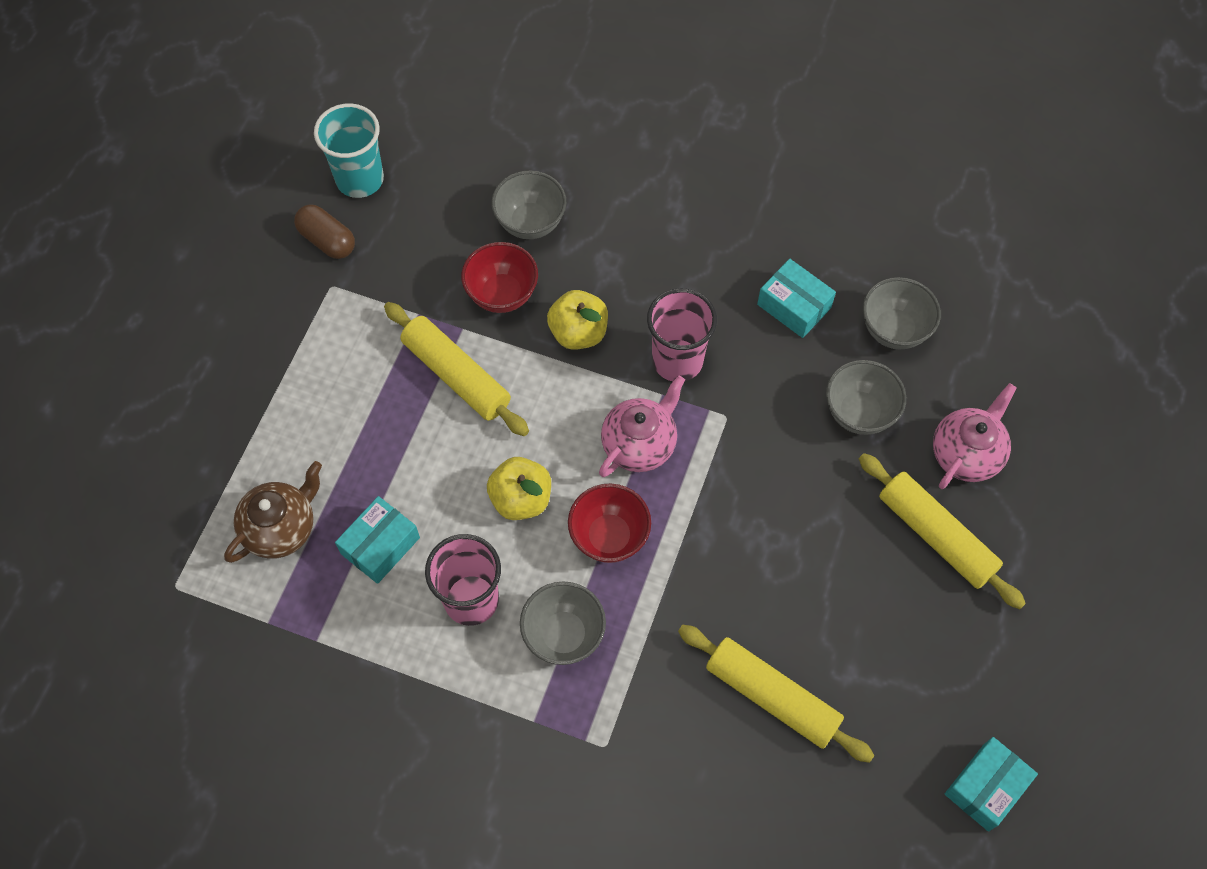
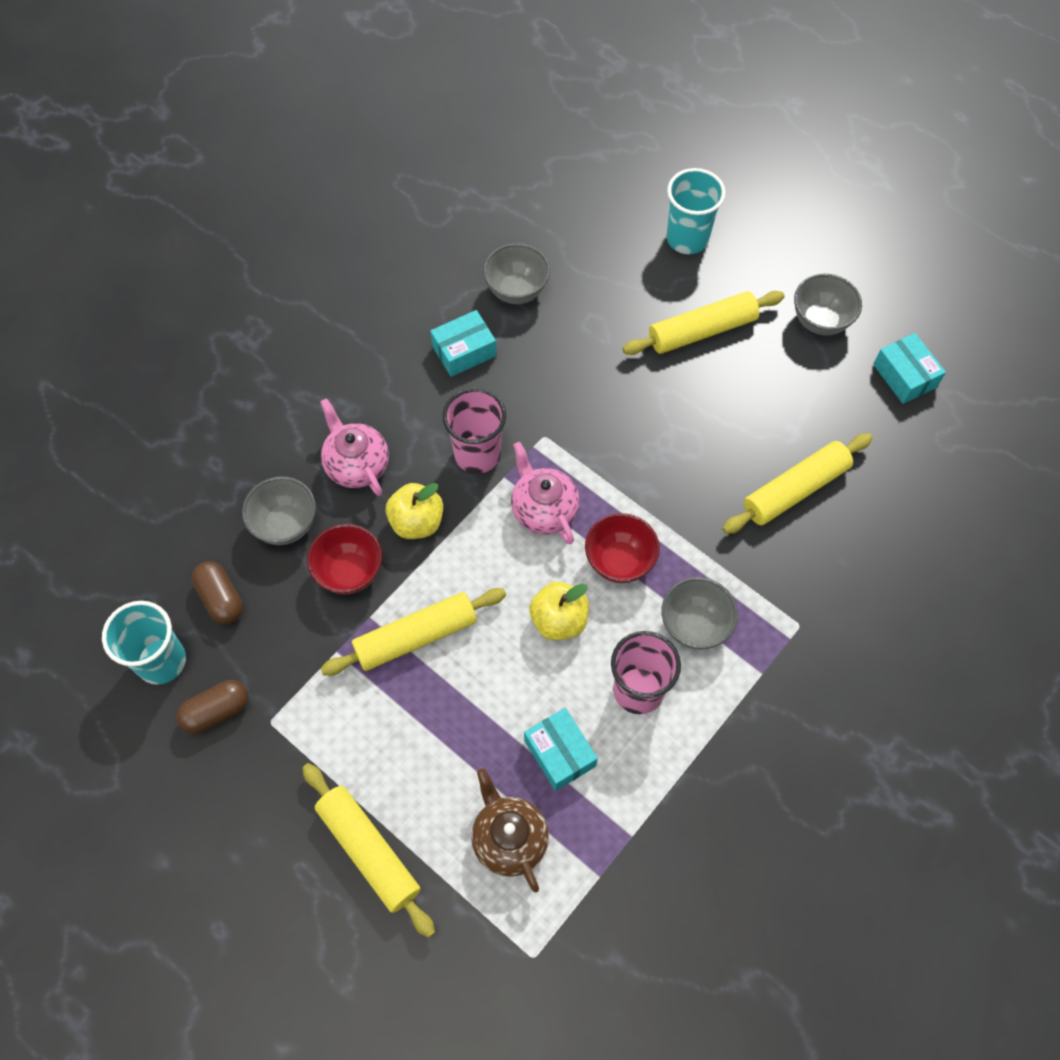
camera: 70 degrees left, 0 degrees up
grey bowl [826,360,906,435] -> grey bowl moved to [794,274,862,336]
pink teapot [933,383,1016,489] -> pink teapot moved to [320,399,389,496]
none -> brown capsule [192,561,243,624]
none -> yellow rolling pin [302,763,435,938]
none -> turquoise cup [666,168,726,254]

